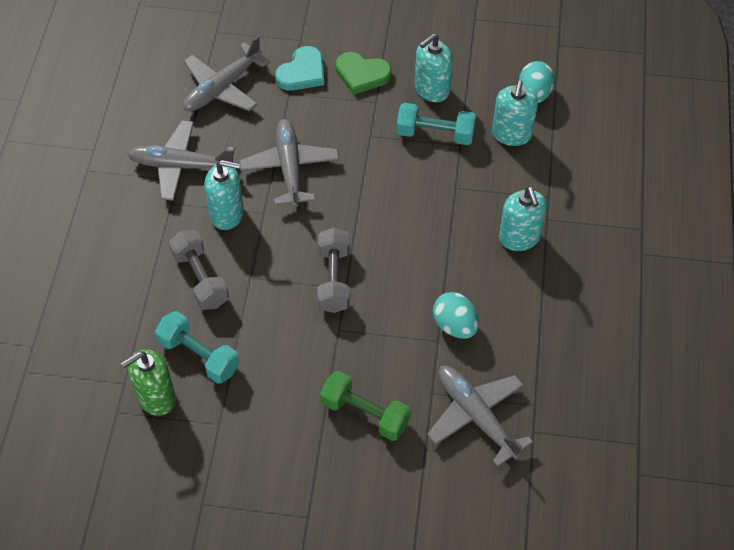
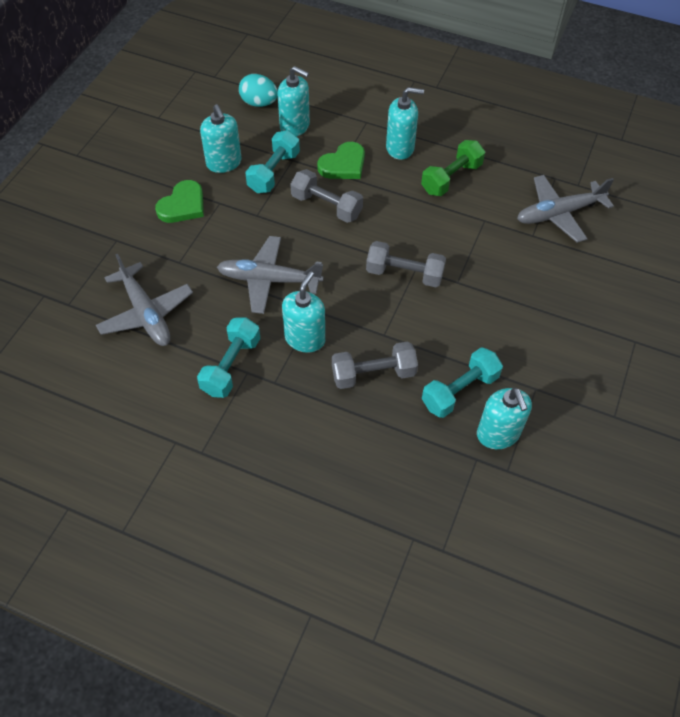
camera: 75 degrees left, 0 degrees up
green soap dispenser [121,349,176,416] -> turquoise soap dispenser [477,387,532,449]
grey plane [127,121,235,201] -> turquoise dumbbell [197,317,261,398]
turquoise heart [275,46,324,91] -> none
green dumbbell [320,371,411,441] -> green dumbbell moved to [421,140,485,196]
turquoise egg [433,292,479,339] -> none
none -> grey dumbbell [290,169,363,223]
none -> green heart [317,142,365,179]

